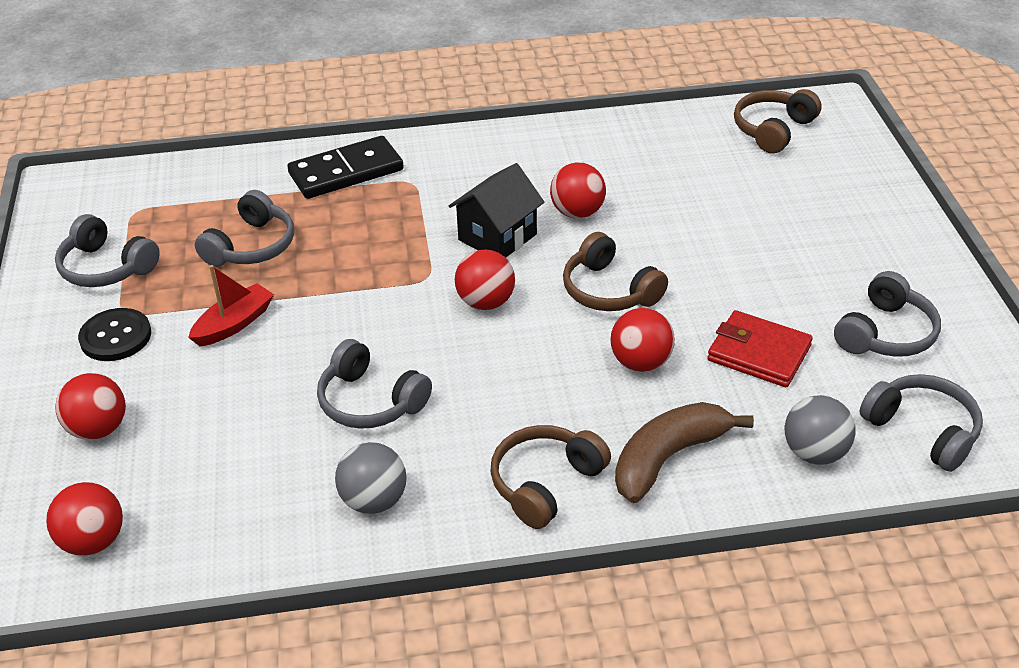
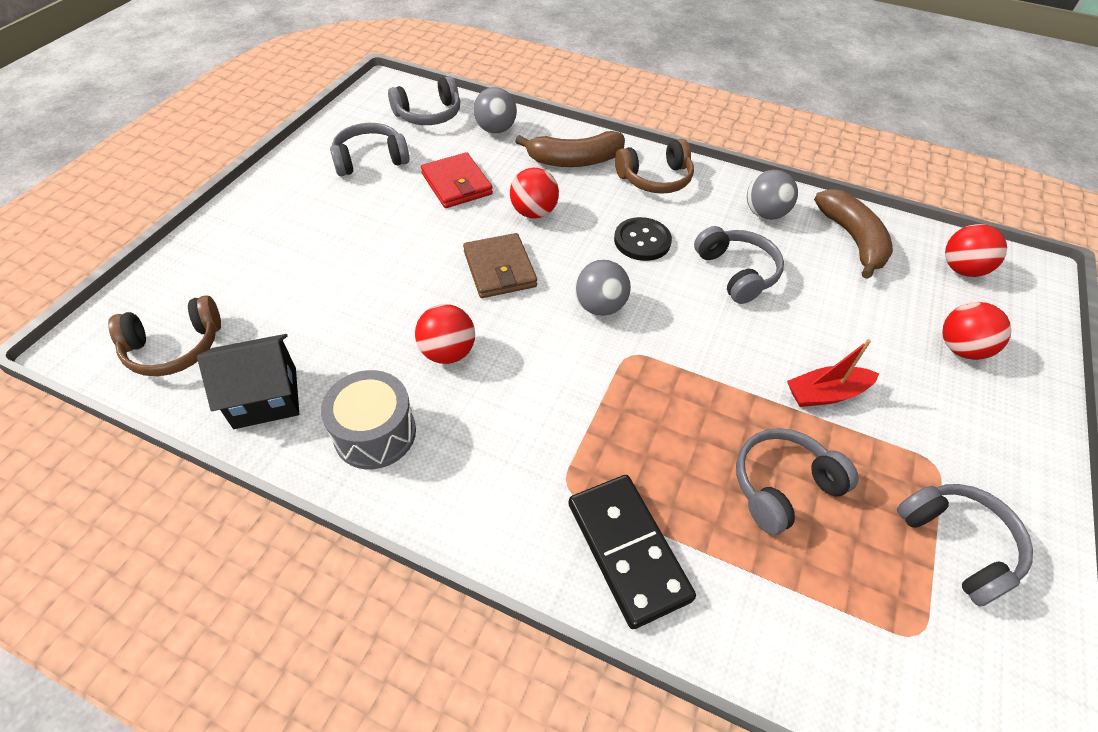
camera: 150 degrees left, 10 degrees up
black button [78,308,151,361] -> black button moved to [614,217,672,261]
black domino [287,136,404,199] -> black domino turned 60 degrees clockwise [569,475,696,629]
black house [449,163,544,258] -> black house moved to [197,334,299,429]
red ball [455,250,515,310] -> grey ball [575,259,631,316]
brown headphones [563,232,668,311] -> brown wallet [463,233,537,298]
grey headphones [860,374,983,472] -> grey headphones turned 105 degrees counterclockwise [388,76,460,125]
none -> grey drum [321,370,416,469]
none -> brown banana [814,189,893,279]

